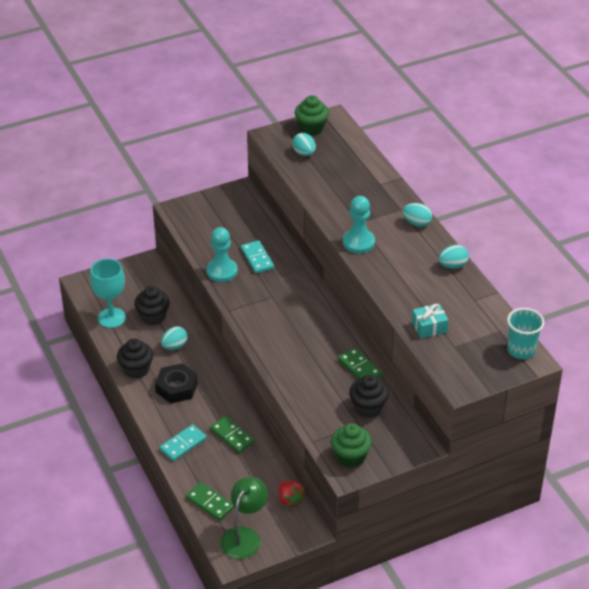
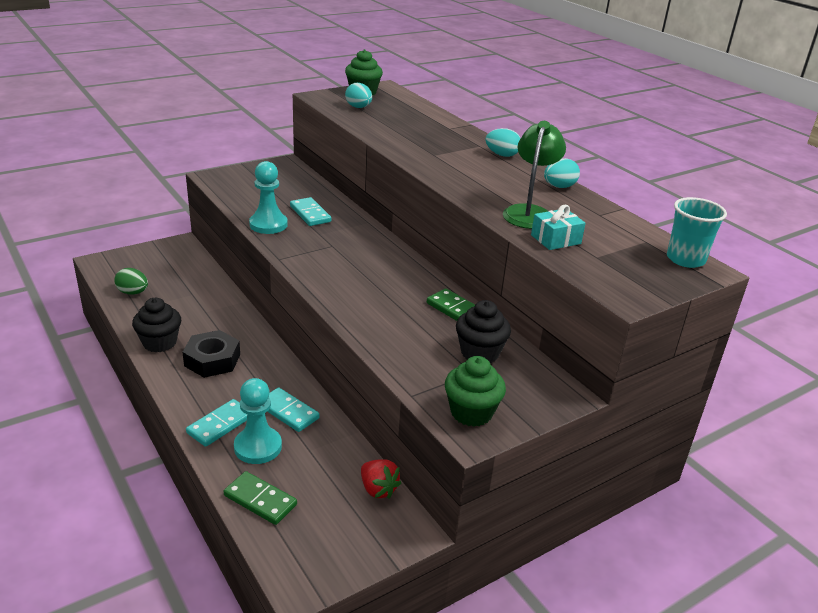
camera: 10 degrees left, 10 degrees down
turquoise goblet [90,259,126,328] -> green egg [115,268,148,294]
black cupcake [134,286,170,325] -> none
turquoise egg [161,326,188,350] -> none
green domino [210,416,255,453] -> turquoise domino [267,387,320,432]
green lamp [220,477,268,559] -> green lamp moved to [503,121,566,229]
turquoise pawn [343,196,375,253] -> turquoise pawn moved to [234,378,282,464]

